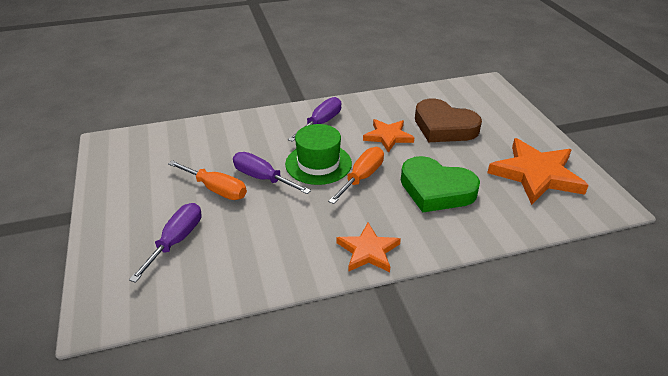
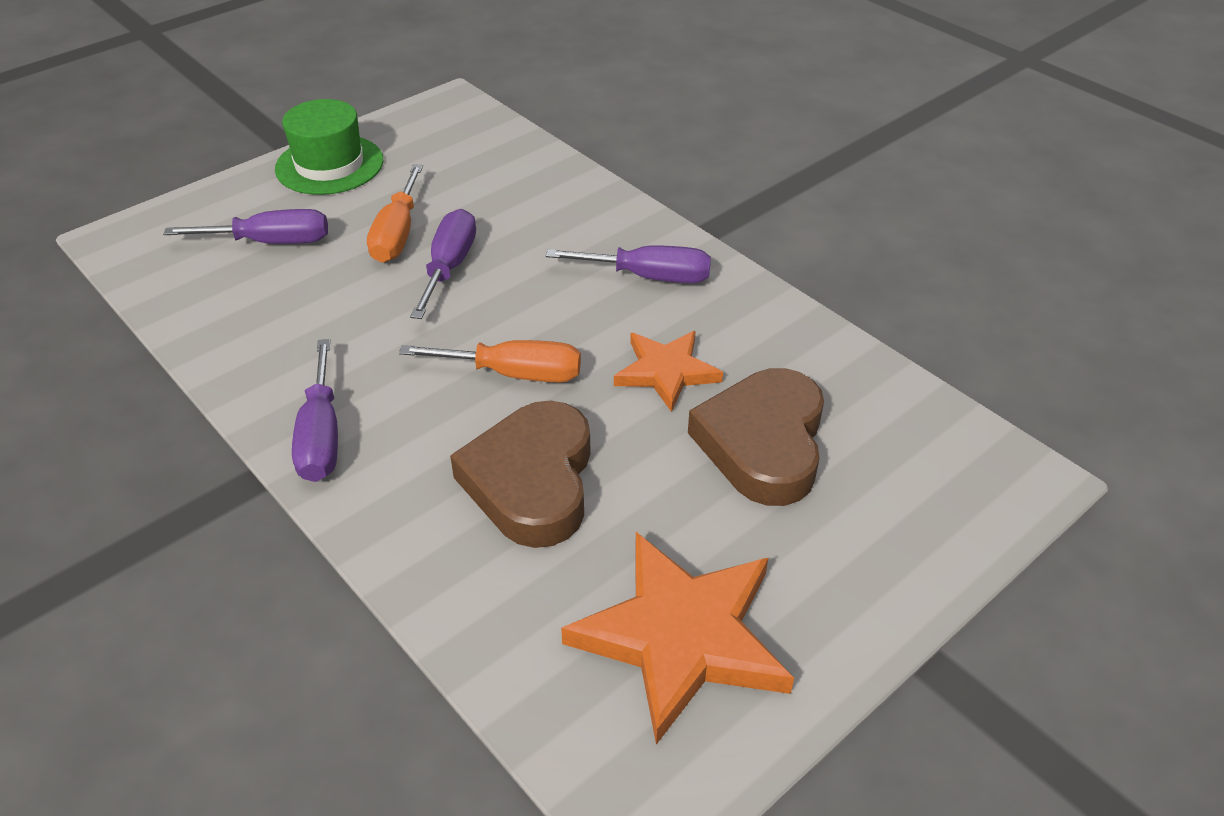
camera: 65 degrees right, 5 degrees up
green hat [285,124,352,185] -> green hat moved to [275,99,383,195]
orange star [337,223,401,272] -> purple screwdriver [292,339,338,482]
green heart [401,156,480,213] -> brown heart [450,401,591,548]

